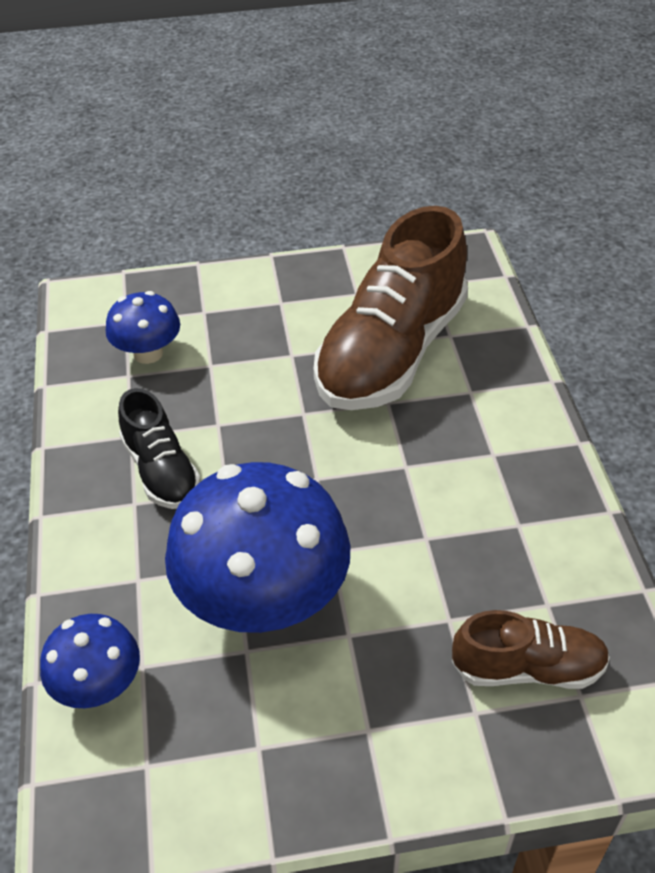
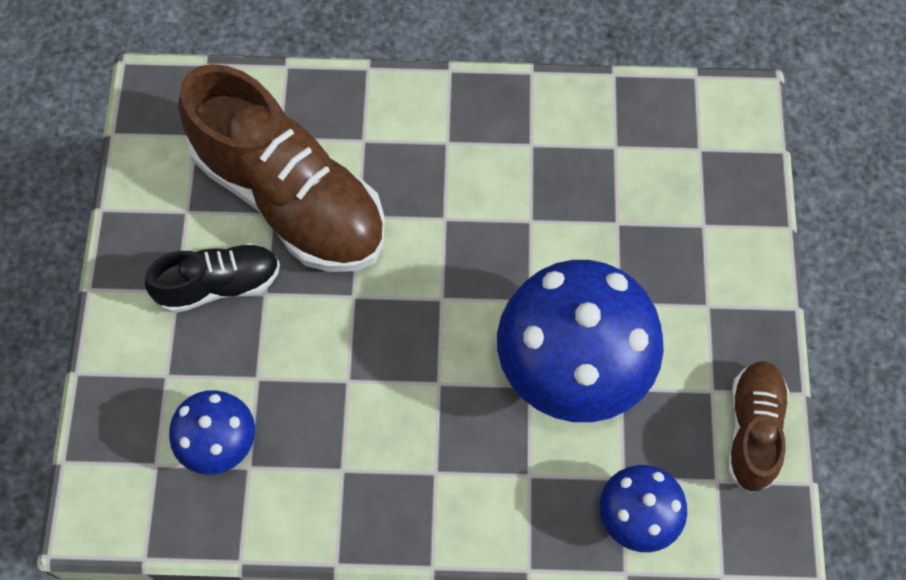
camera: 80 degrees left, 20 degrees up
black shoe [118,388,201,509] -> black shoe moved to [145,243,280,313]
brown shoe [452,610,610,689] -> brown shoe moved to [727,361,789,493]

